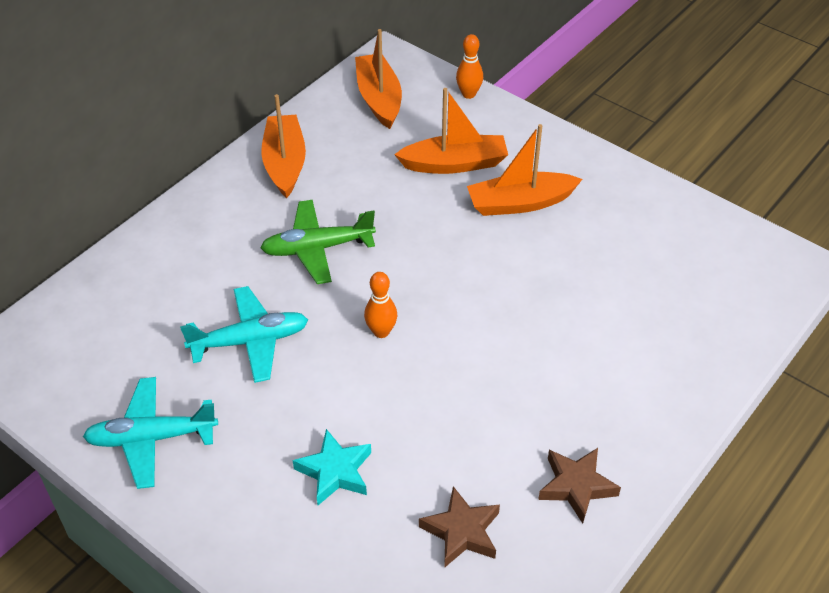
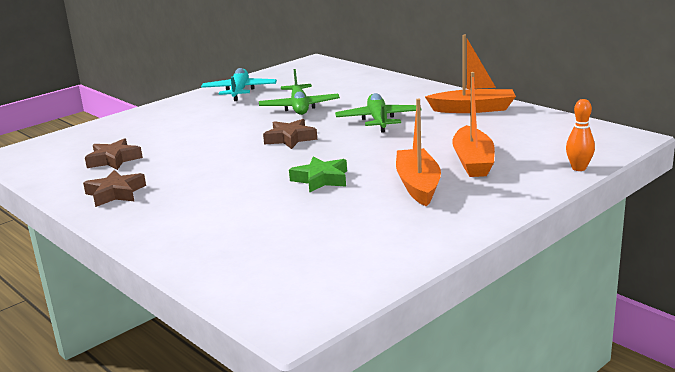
camera: 100 degrees right, 25 degrees down
turquoise plane [180,286,308,383] -> green plane [259,69,340,115]
turquoise star [293,429,371,505] -> none
orange boat [355,29,402,129] -> none
orange bowling pin [364,272,397,338] -> brown star [263,119,317,149]
none -> green star [289,156,347,193]

